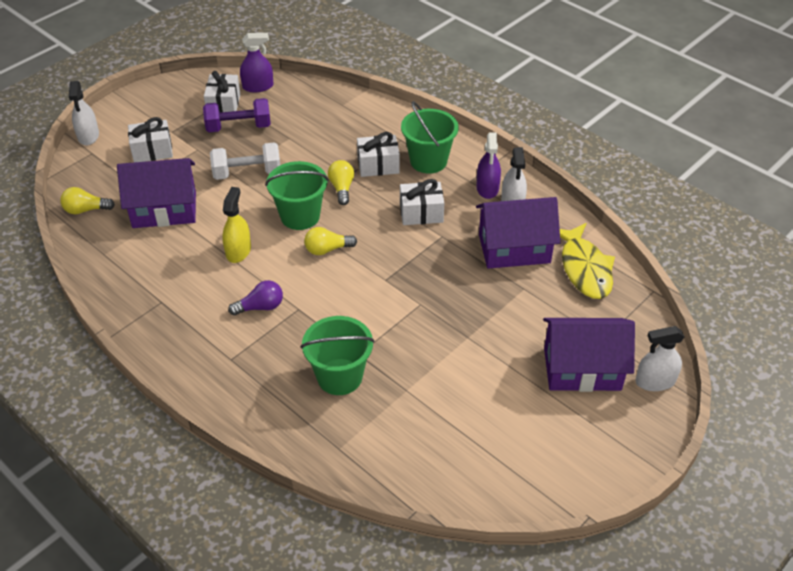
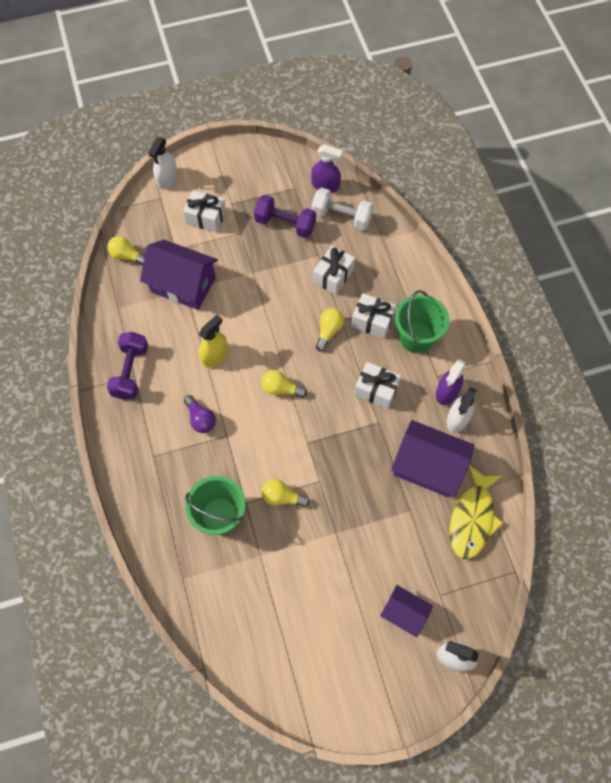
camera: 30 degrees right, 20 degrees up
white gift [204,71,240,113] -> white gift moved to [313,245,355,295]
white dumbbell [210,142,280,180] -> white dumbbell moved to [312,188,374,230]
purple light bulb [228,280,283,316] -> purple light bulb turned 45 degrees clockwise [184,395,216,433]
green bucket [265,161,329,230] -> none
purple house [543,318,635,392] -> purple house [380,585,433,637], size x0.58
none -> purple dumbbell [107,332,148,400]
none -> yellow light bulb [261,479,310,508]

